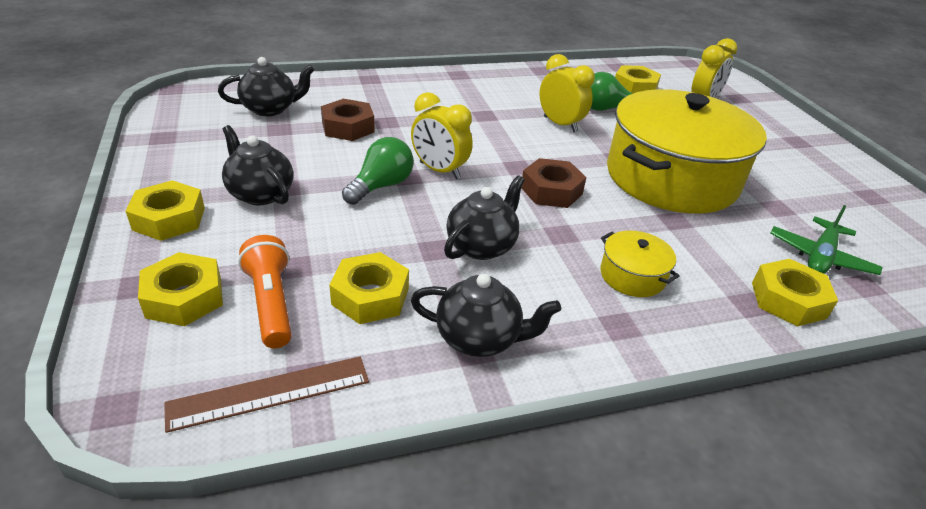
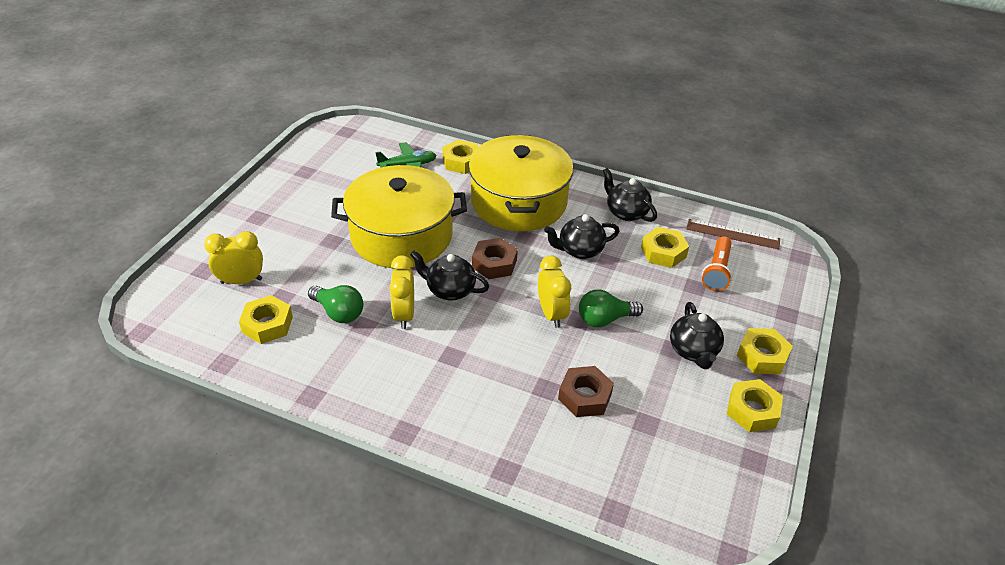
camera: 140 degrees left, 5 degrees up
yellow nut [138,252,223,326] -> yellow nut moved to [727,379,783,432]
black teapot [218,57,314,116] -> black teapot moved to [410,251,489,300]
yellow pot [600,230,680,297] -> yellow pot [468,135,573,231], size x2.49

